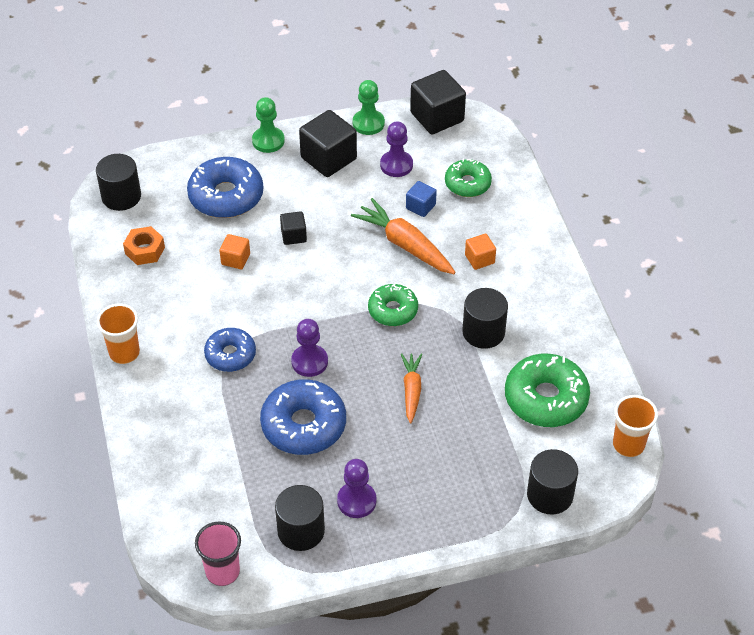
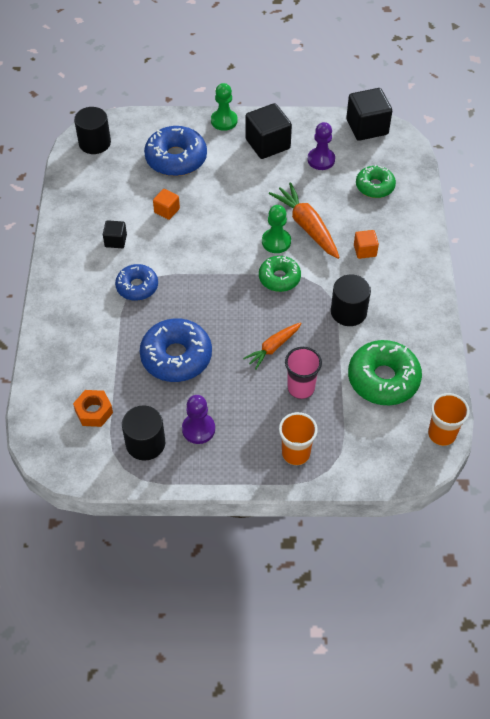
camera: 15 degrees right, 5 degrees up
orange cup [97,304,140,364] -> orange cup moved to [279,412,318,465]
orange nut [123,226,165,265] -> orange nut moved to [73,390,113,427]
pink cup [195,521,241,586] -> pink cup moved to [285,347,322,399]
black cube [280,211,307,245] -> black cube moved to [103,220,127,248]
purple pawn [291,319,328,377] -> none
green pawn [353,80,385,135] -> green pawn moved to [262,205,291,253]
orange carrot [401,353,422,423] -> orange carrot turned 150 degrees counterclockwise [243,322,302,369]
blue cube [406,181,437,217] -> none
black cylinder [527,449,578,515] -> none

